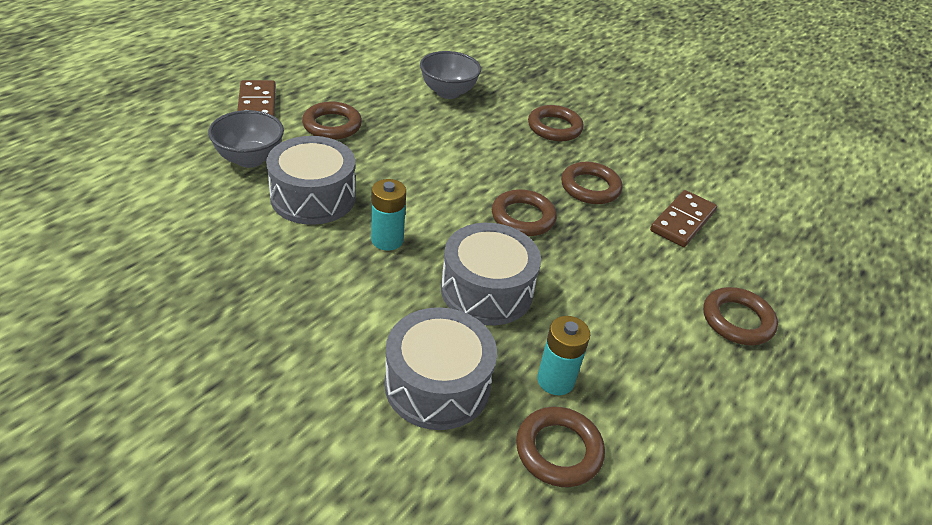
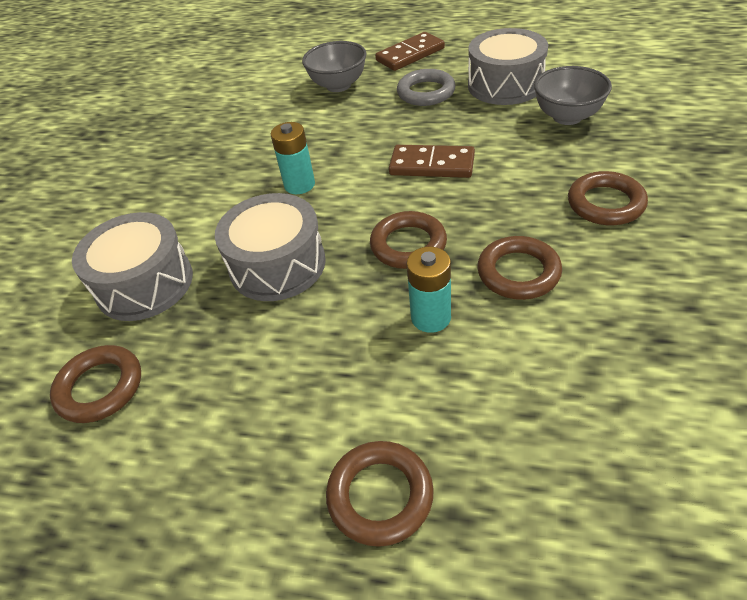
camera: 75 degrees right, 5 degrees up
grey drum [266,136,356,225] -> grey drum moved to [468,28,548,105]
brown ring [302,102,362,140] -> grey ring [397,69,456,106]
turquoise battery [537,316,590,395] -> turquoise battery moved to [407,247,451,333]
brown domino [650,190,717,247] -> brown domino moved to [389,145,475,178]

